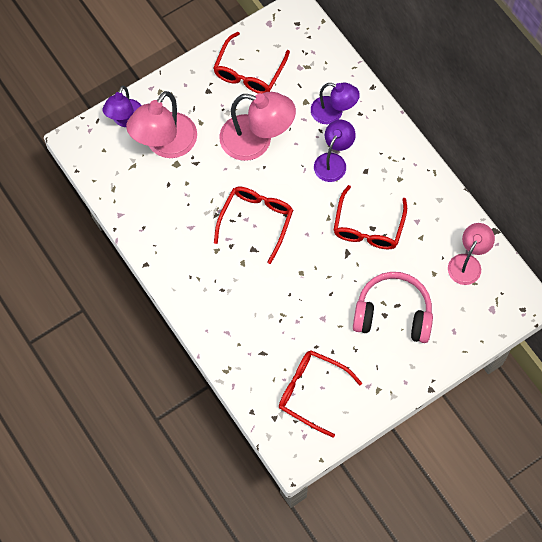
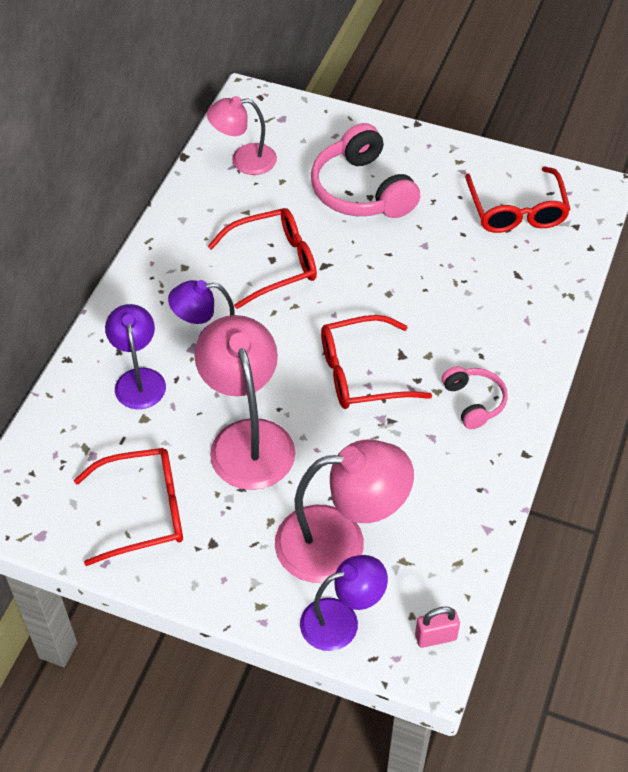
camera: 125 degrees left, 15 degrees down
none -> pink padlock [415,607,460,648]
none -> pink headphones [442,366,508,429]

